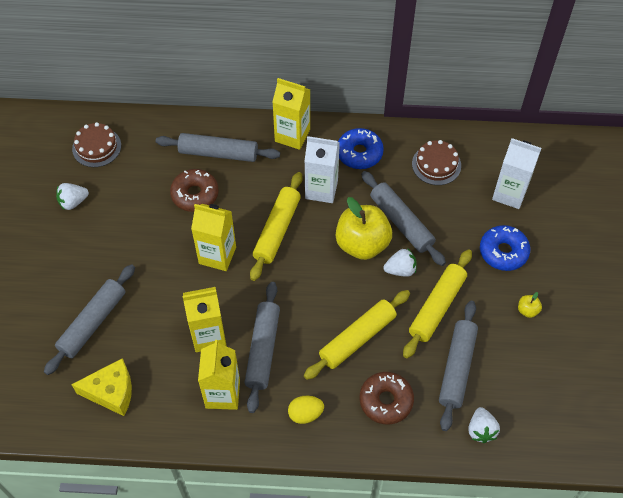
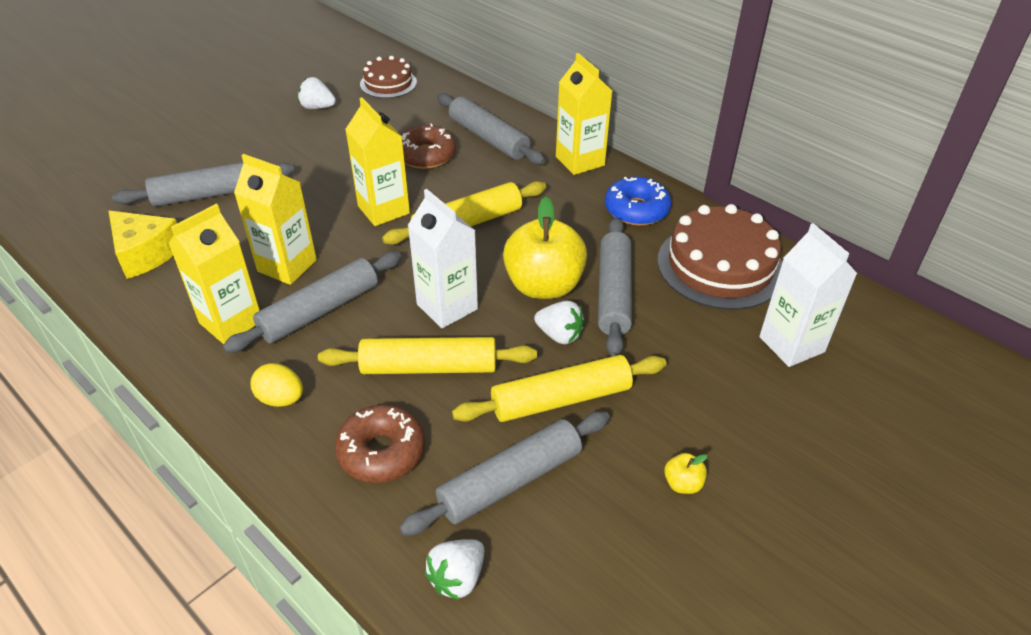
camera: 40 degrees right, 15 degrees down
white carton [304,136,340,203] -> white carton moved to [408,189,478,328]
brown cake [412,140,461,185] -> brown cake [657,204,782,310], size x1.69
blue donut [480,225,530,271] -> none

